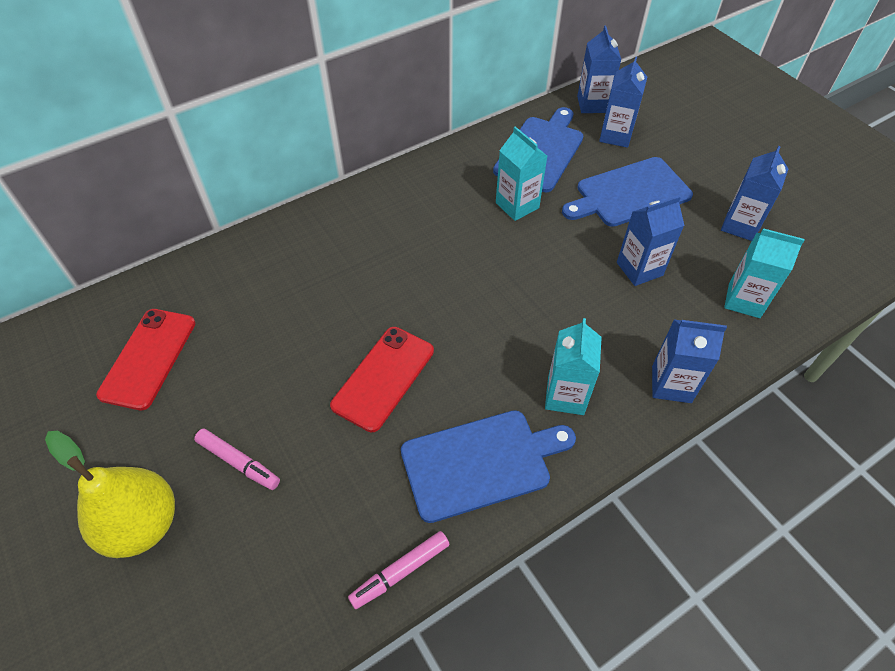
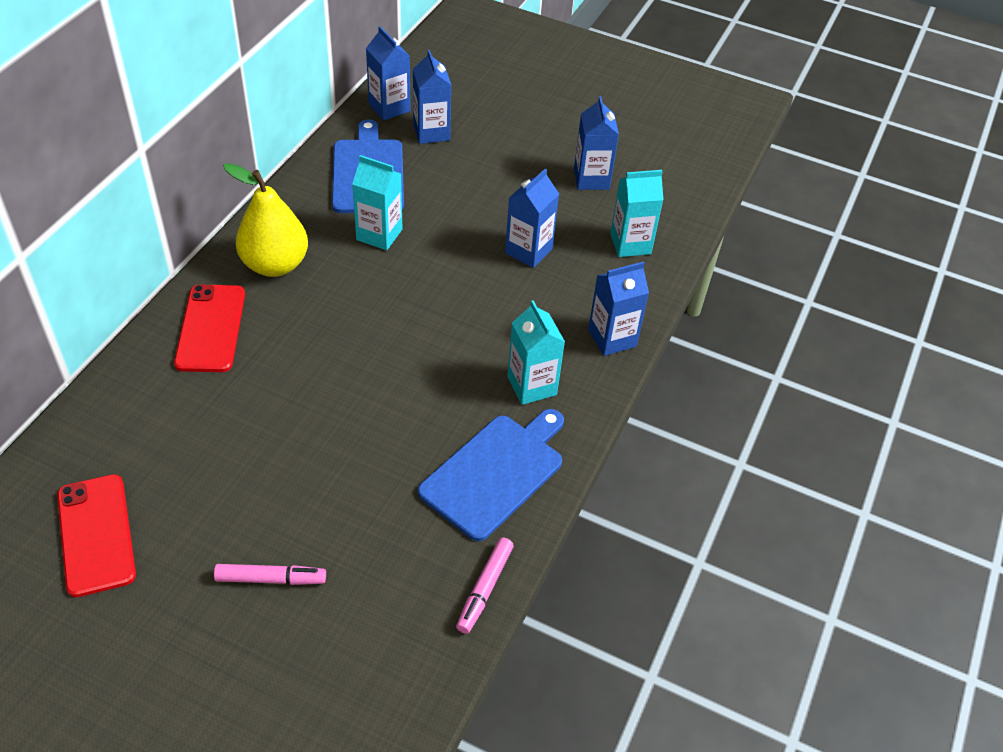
camera: 35 degrees left, 5 degrees down
yellow pear [45,431,175,558] -> yellow pear moved to [223,163,308,277]
red phone [330,327,434,432] -> red phone moved to [174,284,245,372]
blue cutting board [562,157,693,227] -> none

